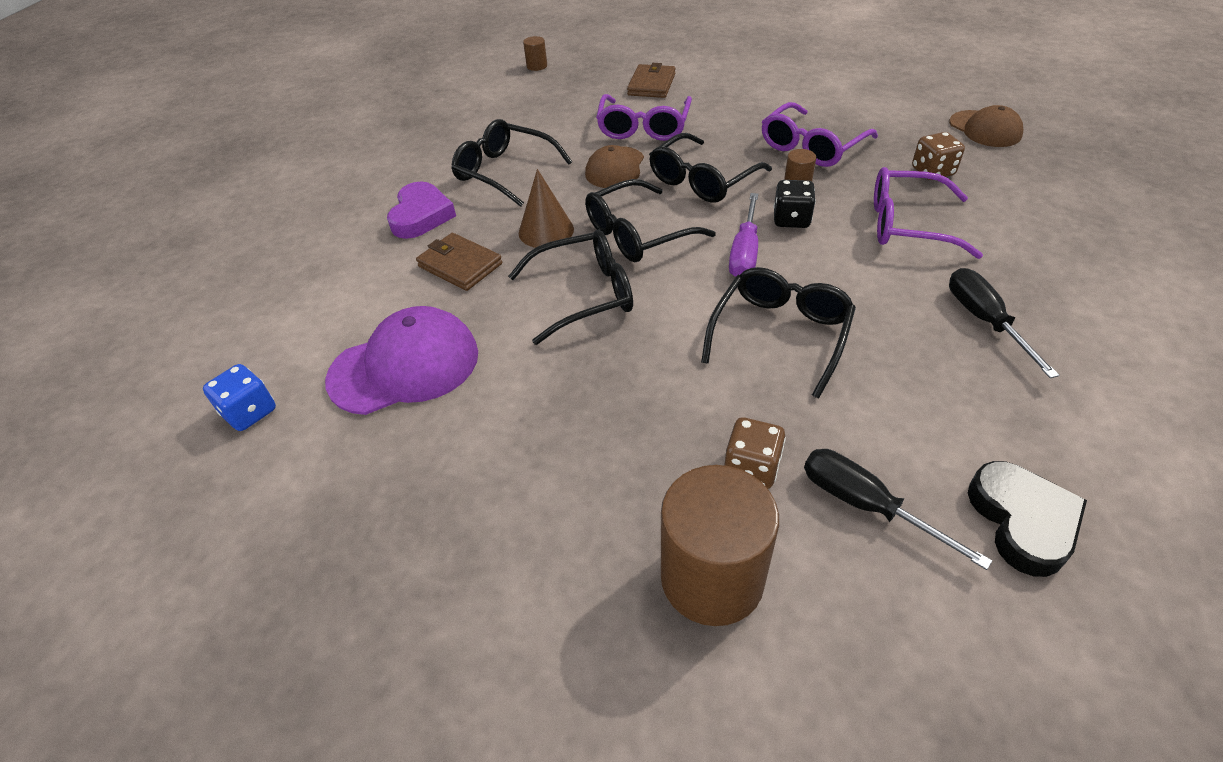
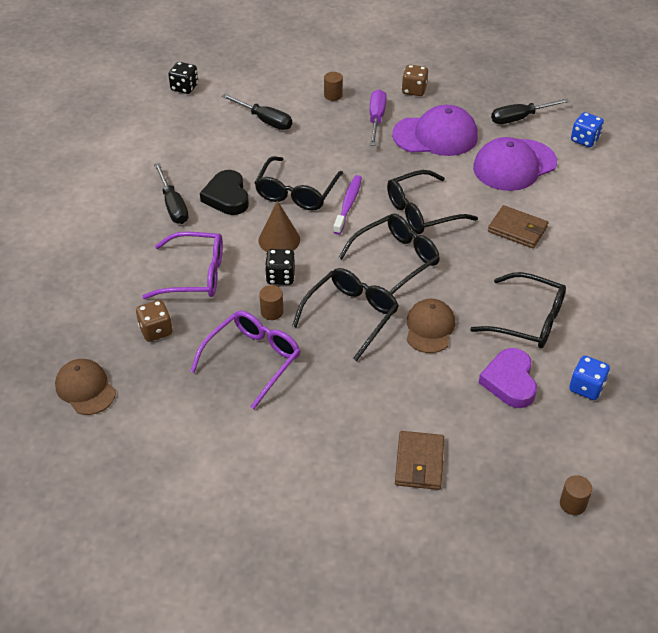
camera: 170 degrees right, 0 degrees up
purple heart [387,181,456,239] -> purple heart moved to [478,348,537,408]
brown cone [519,169,574,248] -> brown cone moved to [258,200,300,252]
purple glasses [596,94,692,141] -> none
brown cylinder [661,465,779,626] -> brown cylinder [324,72,343,101], size x0.43
brown dice [724,417,786,489] -> brown dice moved to [402,65,428,96]
purple screwdriver [729,193,758,277] -> purple screwdriver moved to [370,89,387,146]
black heart [968,461,1087,577] -> black heart moved to [200,170,249,215]
none -> black dice [168,62,198,94]
none -> purple toothbrush [333,175,362,235]
none -> purple cap [392,105,478,156]
none -> black screwdriver [491,98,570,124]
none -> blue dice [569,356,610,400]

